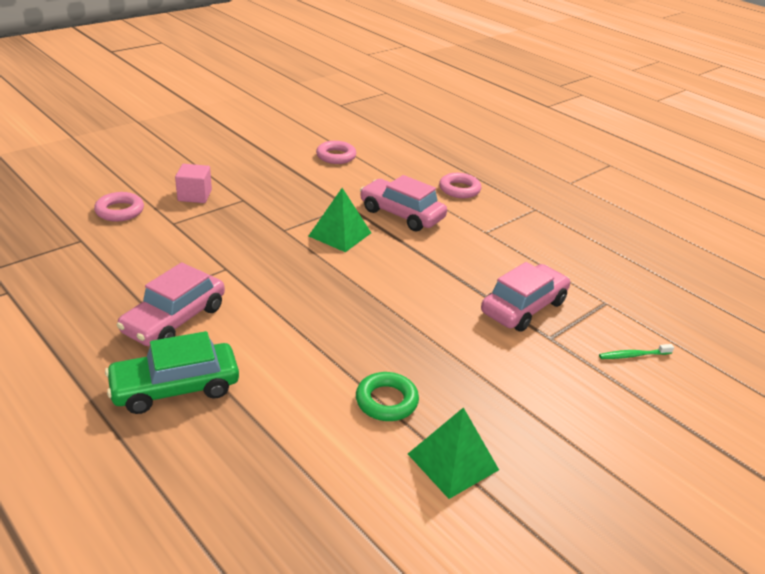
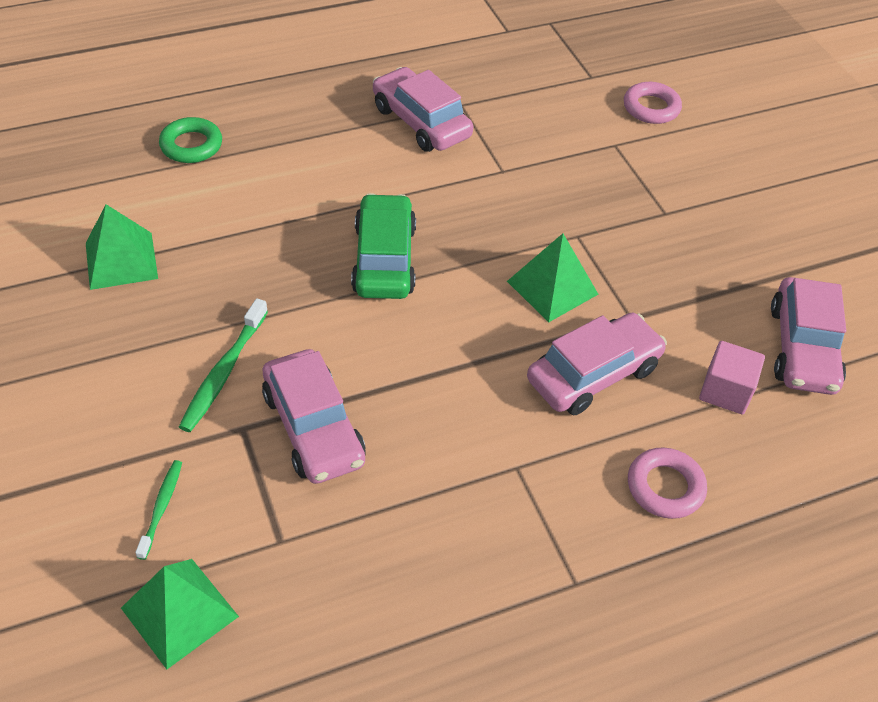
camera: 110 degrees right, 15 degrees up
green car [105,331,239,414] -> green car moved to [351,193,416,299]
pink cube [175,164,212,203] -> pink cube moved to [699,341,765,414]
pink ring [316,141,356,164] -> pink car [771,277,846,395]
green ring [356,372,419,421] -> green ring moved to [159,117,222,163]
none -> green pyramid [121,559,239,669]
none -> green toothbrush [179,298,268,432]

